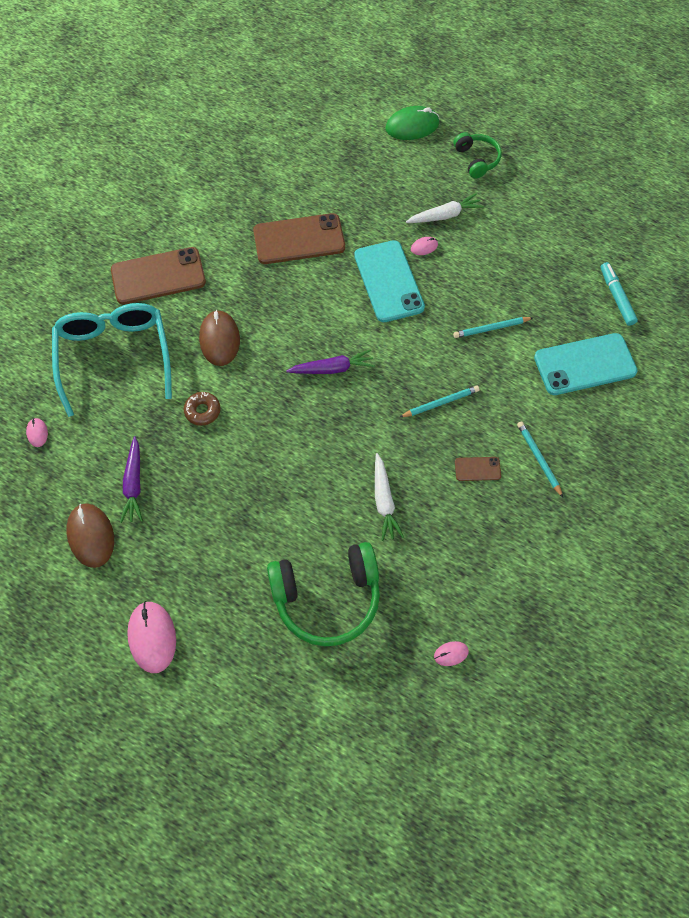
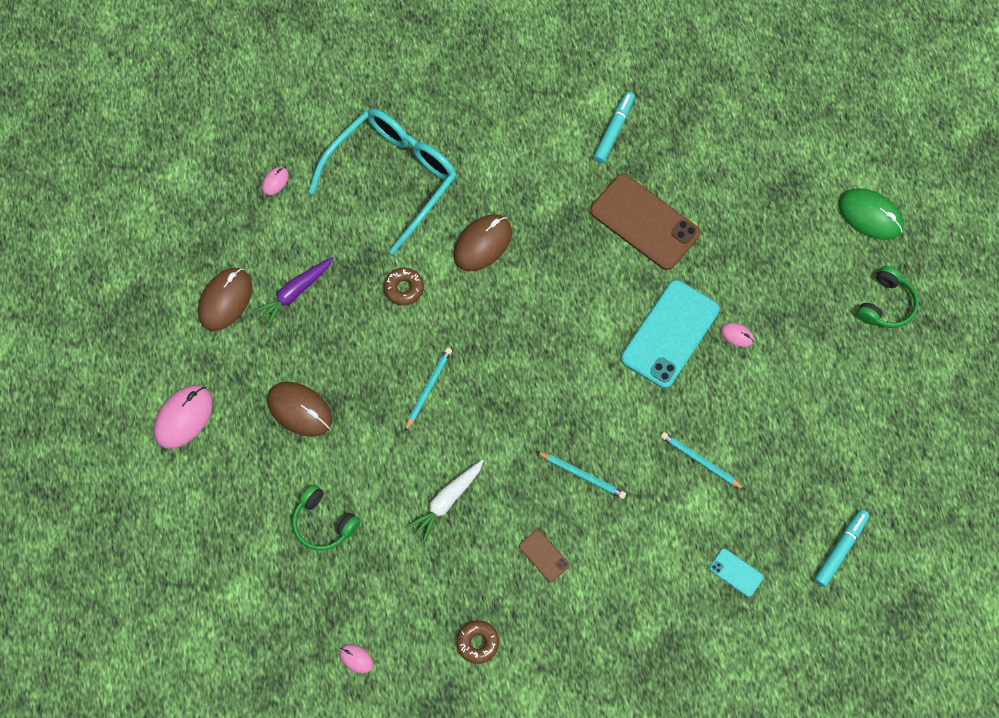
camera: 50 degrees right, 5 degrees up
brown phone [111,247,206,304] -> none
green headphones [267,542,380,646] -> green headphones [292,485,361,551], size x0.55
purple carrot [286,349,375,374] -> none
white carrot [406,193,484,223] -> none
turquoise pencil [517,421,563,498] -> turquoise pencil moved to [404,347,452,432]
turquoise phone [534,333,638,395] -> turquoise phone [709,548,764,597], size x0.45
none -> brown mouse [267,382,332,437]
none -> brown donut [456,620,499,664]
none -> turquoise marker [593,92,635,163]

